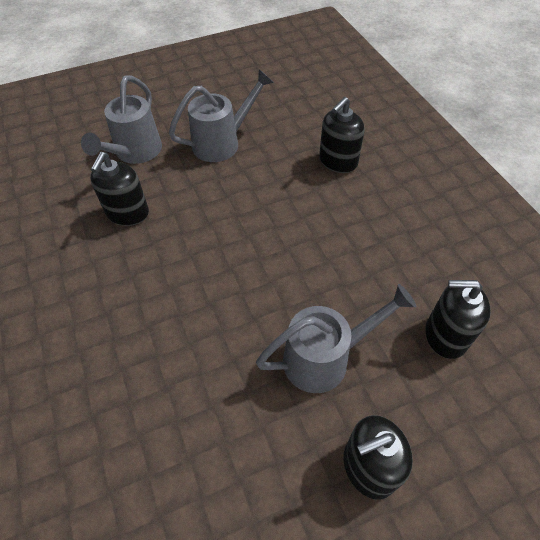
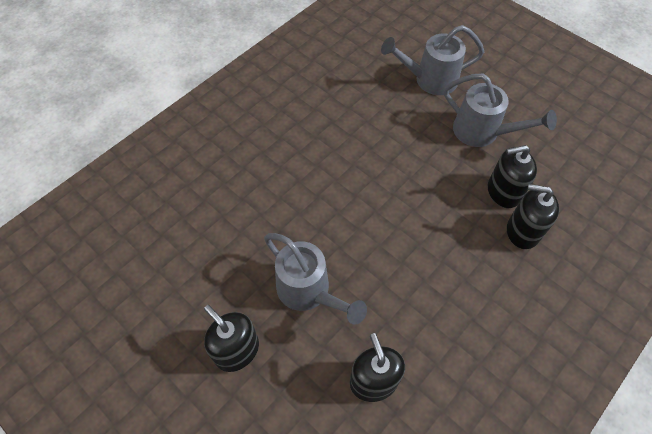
camera: 65 degrees right, 5 degrees up
black soap dispenser [90,152,149,226] -> black soap dispenser moved to [488,145,537,208]

